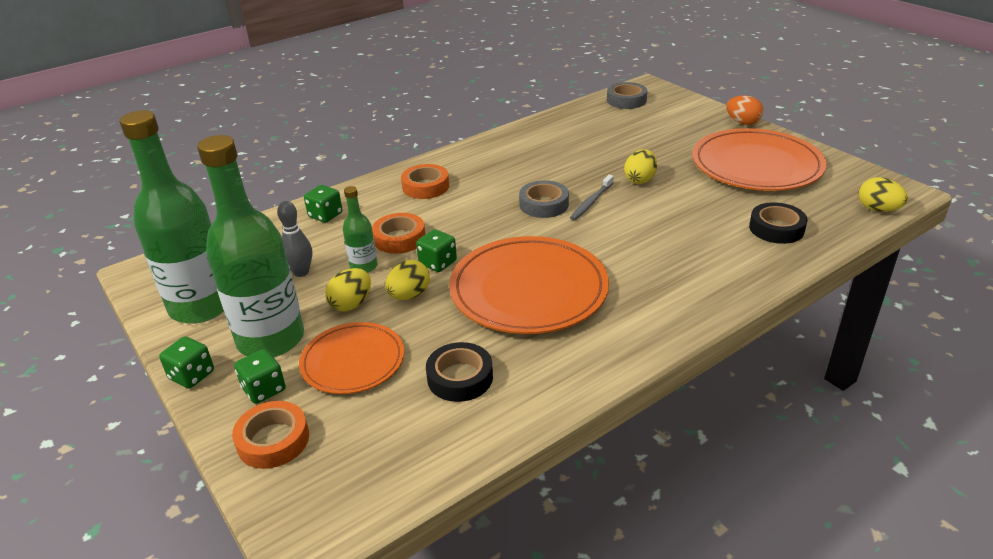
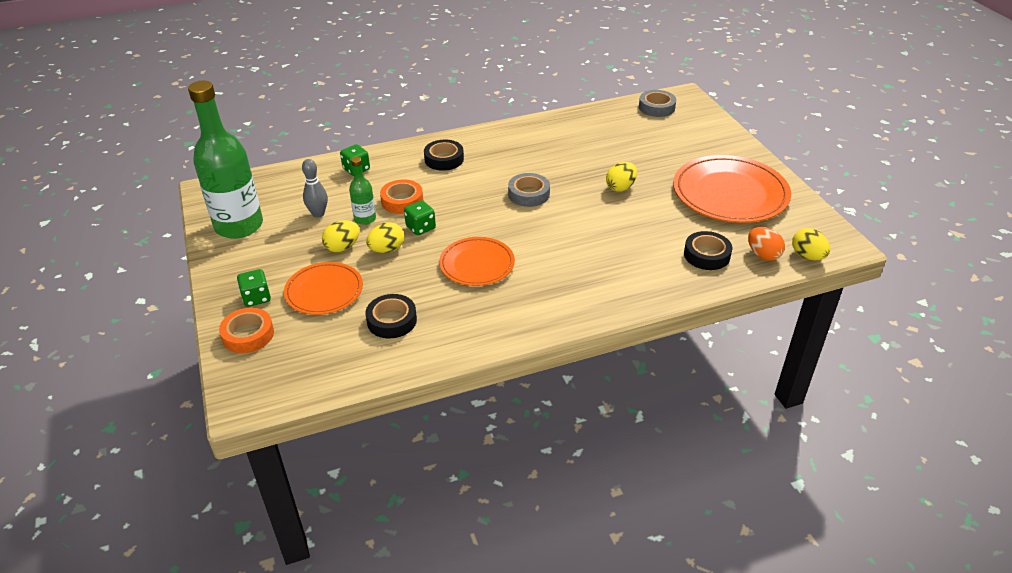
camera: 15 degrees right, 5 degrees up
green dice [159,336,214,389] -> none
green bottle [197,135,304,357] -> none
orange tape [401,164,449,199] -> black tape [424,140,464,171]
orange plate [449,236,609,334] -> orange plate [439,237,515,286], size x0.59
grey toothbrush [570,175,614,220] -> none
orange egg [727,95,763,125] -> orange egg moved to [748,227,785,261]

